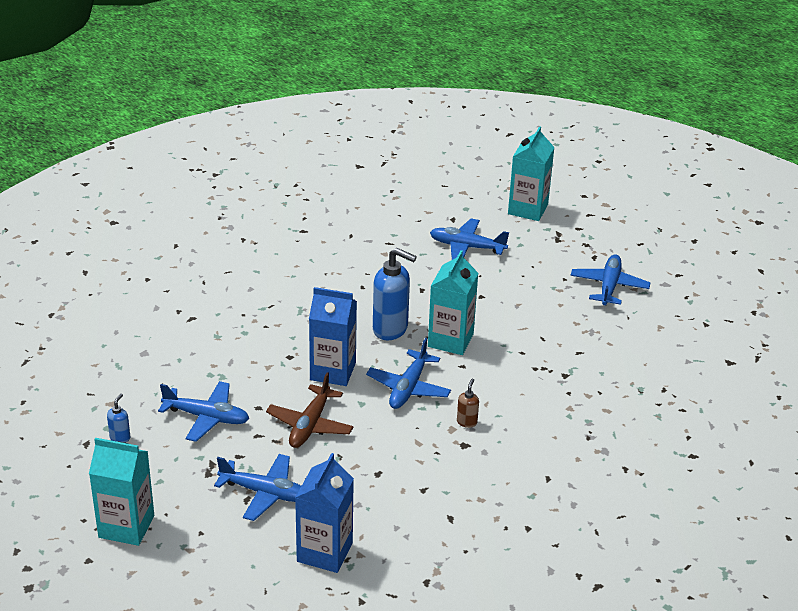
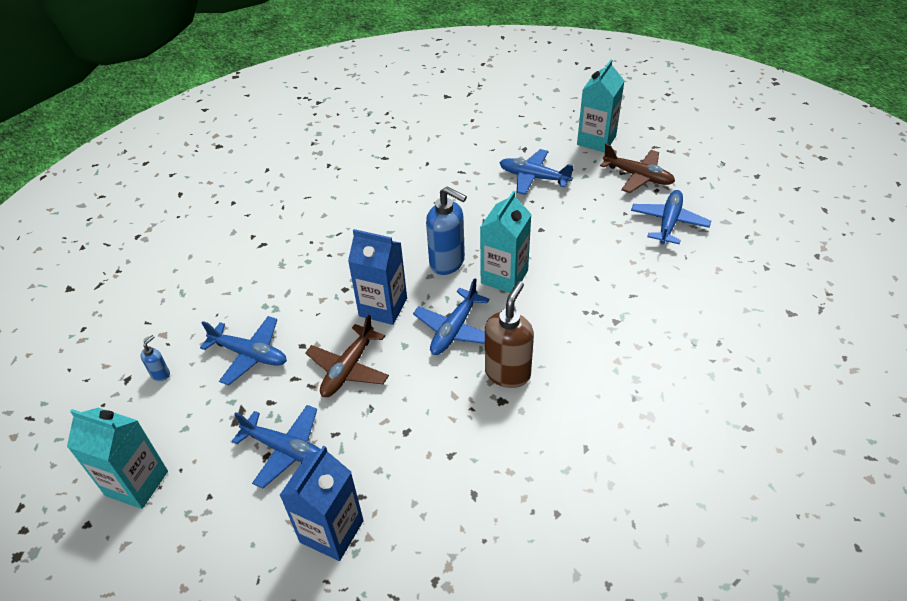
camera: 10 degrees right, 10 degrees up
brown soap dispenser [457,379,479,428] -> brown soap dispenser [485,281,534,388], size x2.17
none -> brown plane [600,144,675,193]

